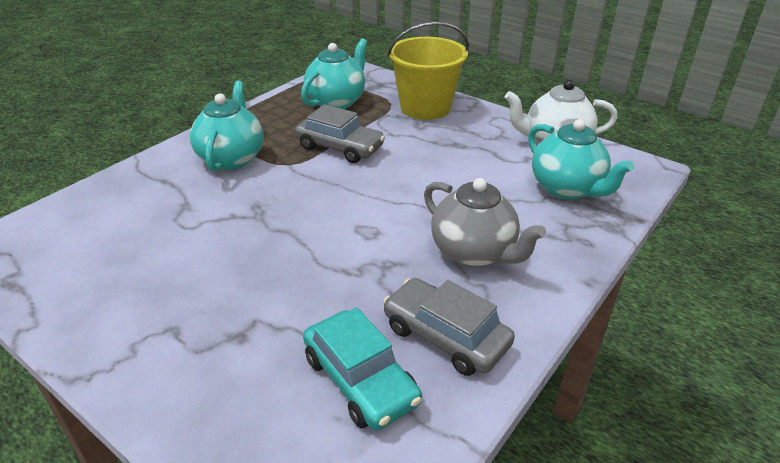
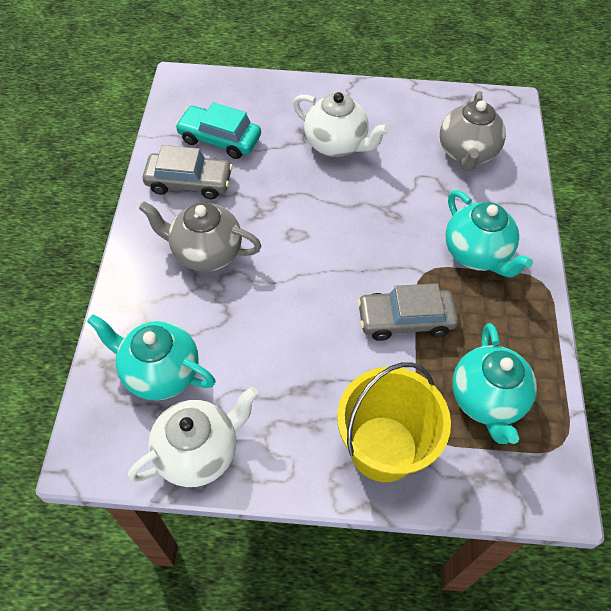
camera: 145 degrees right, 20 degrees up
none -> white teapot [293,92,390,157]
none -> grey teapot [440,91,506,171]

